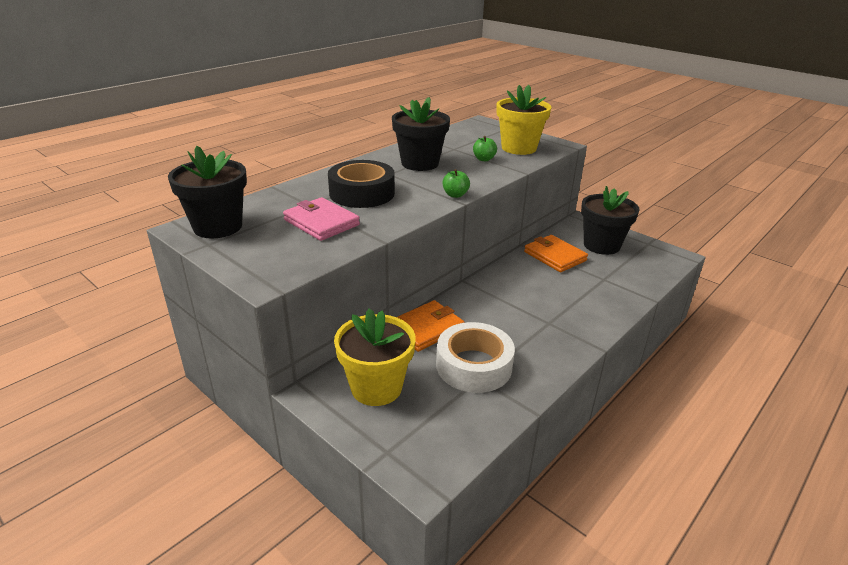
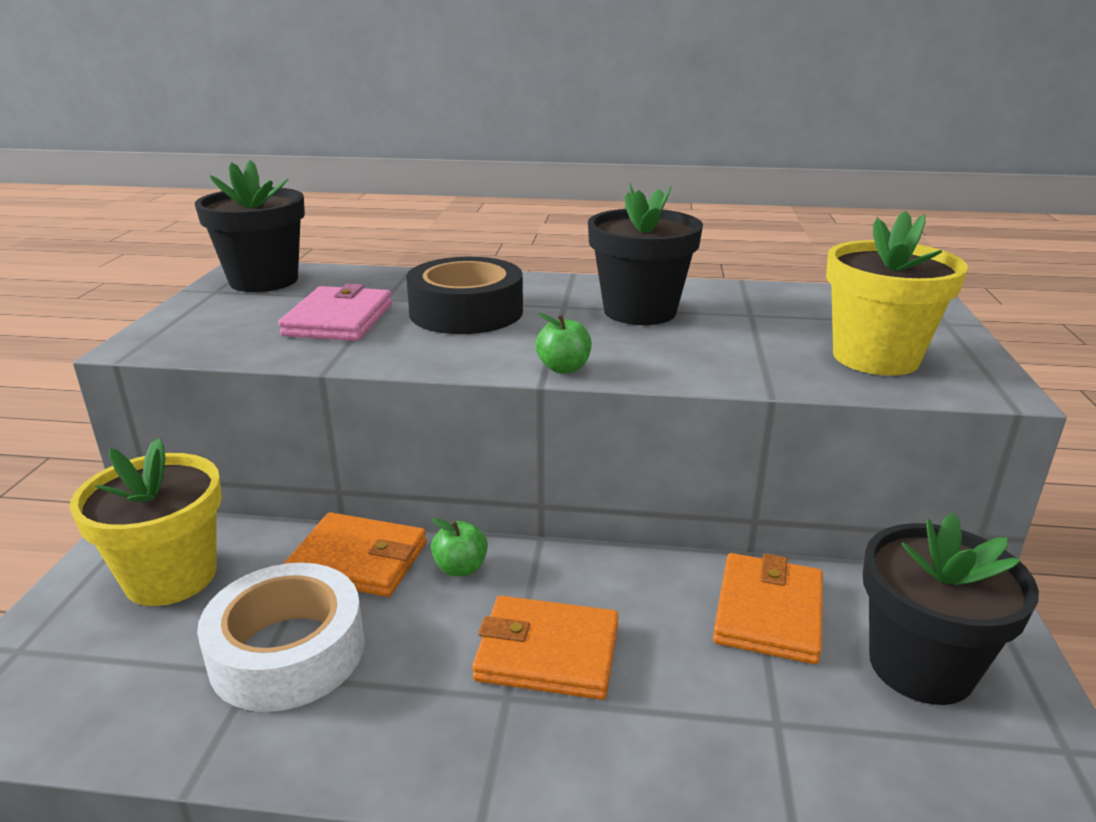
camera: 55 degrees right, 5 degrees down
green apple [473,136,497,161] -> green apple moved to [431,518,488,577]
none -> orange wallet [472,596,619,700]

